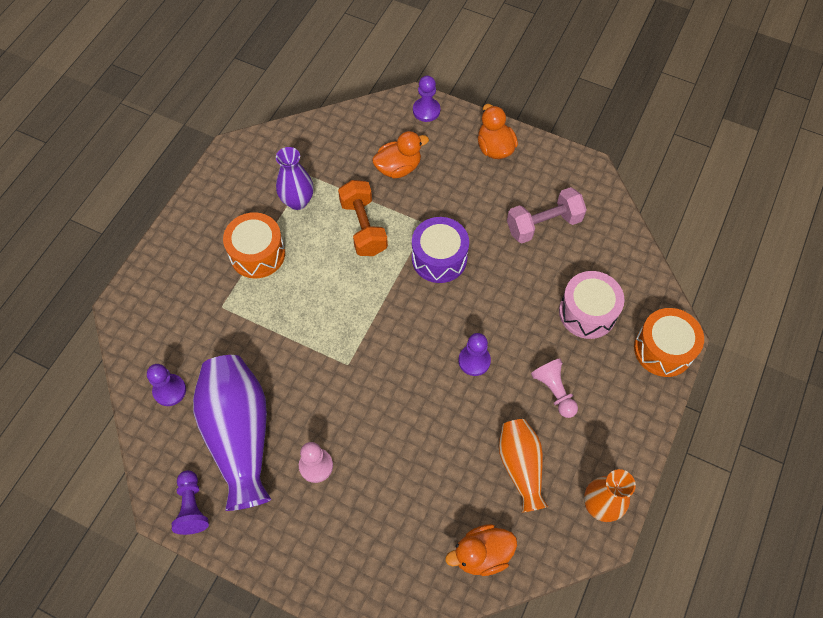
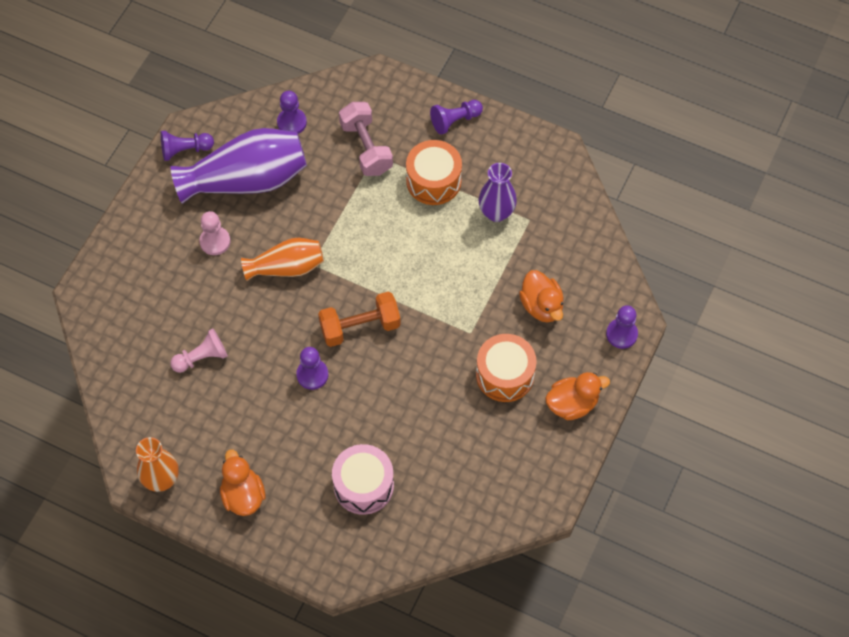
camera: 90 degrees right, 0 degrees up
orange dumbbell [338,180,388,256] -> orange dumbbell moved to [318,291,401,347]
purple drum [412,217,469,283] -> none
orange duck [445,524,517,576] -> orange duck moved to [220,449,265,516]
orange vase [499,419,548,513] -> orange vase moved to [241,238,324,281]
pink dumbbell [507,187,587,243] -> pink dumbbell moved to [339,102,393,176]
pink pawn [531,358,578,418] -> pink pawn moved to [170,329,228,373]
orange drum [634,308,704,377] -> orange drum moved to [476,334,537,402]
none -> purple pawn [430,100,483,135]

